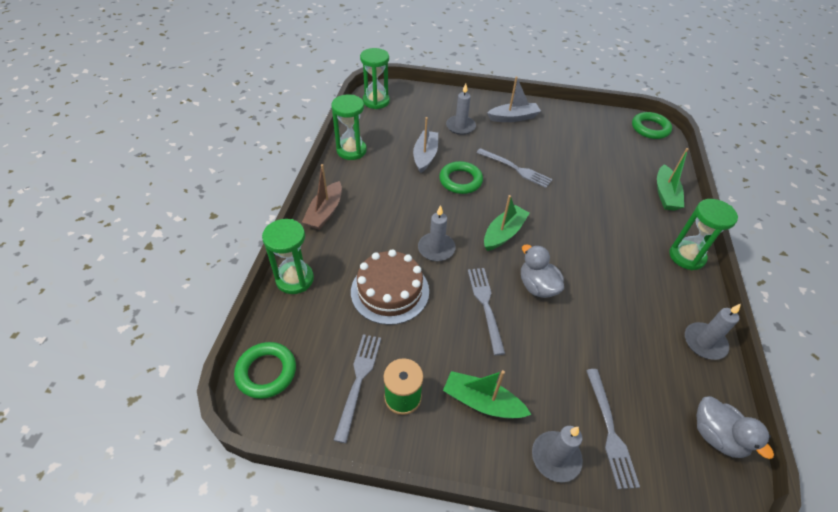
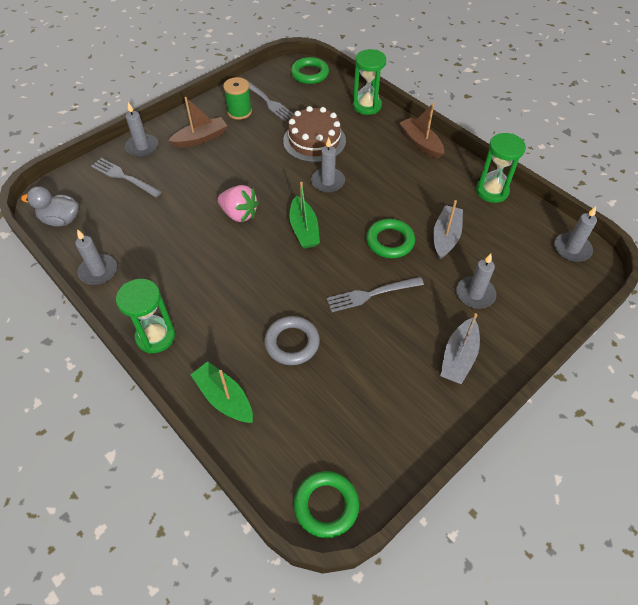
camera: 130 degrees right, 5 degrees up
green hourglass [360,48,390,109] -> grey candle [554,206,597,262]
grey boat [413,117,438,173] -> grey boat turned 120 degrees counterclockwise [433,200,463,260]
green boat [443,370,532,419] -> brown boat [168,97,227,148]
grey fork [468,268,505,355] -> none
grey duck [521,245,564,298] -> pink strawberry [217,185,259,222]
none -> grey ring [264,316,320,365]

